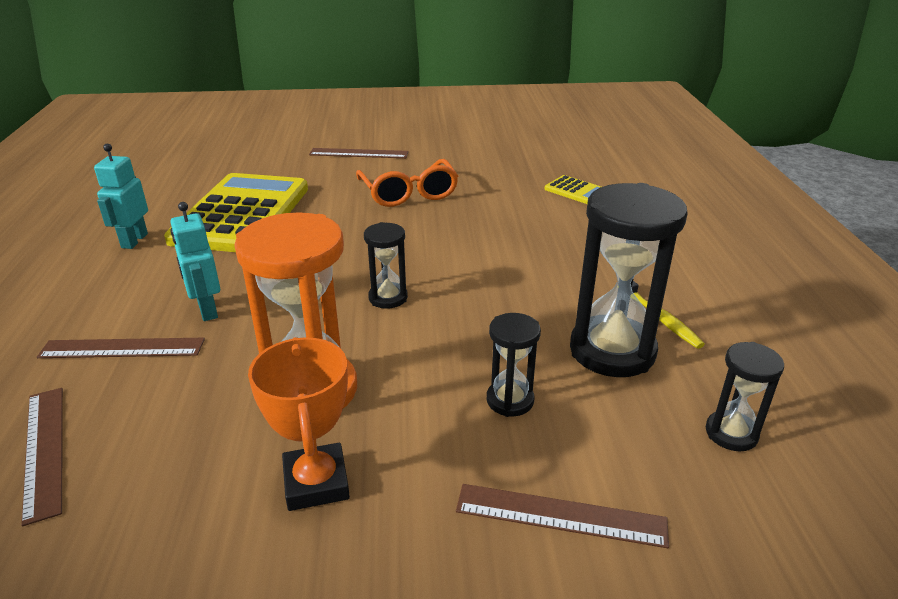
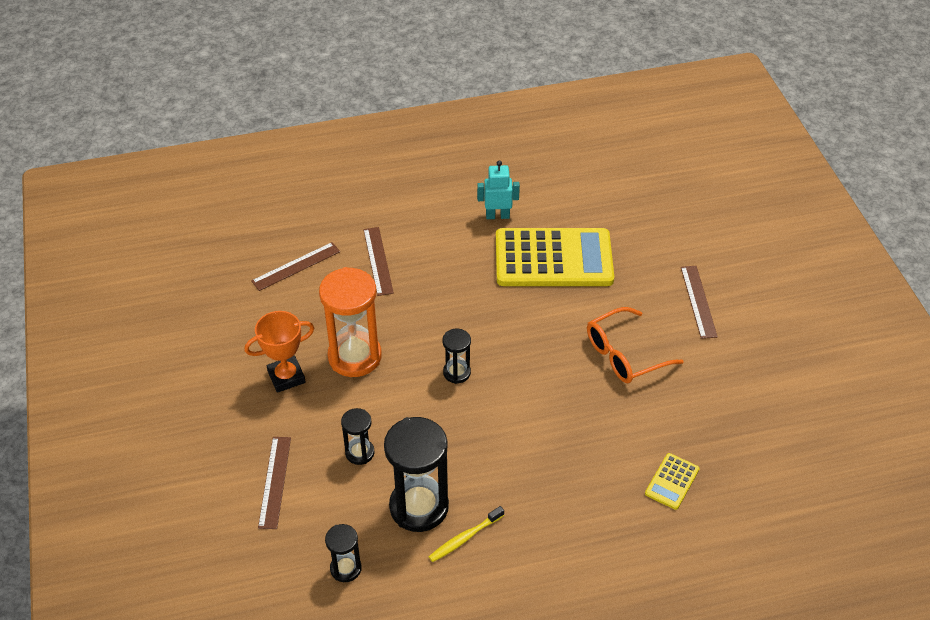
camera: 80 degrees right, 15 degrees up
turquoise robot [170,202,220,321] -> none

